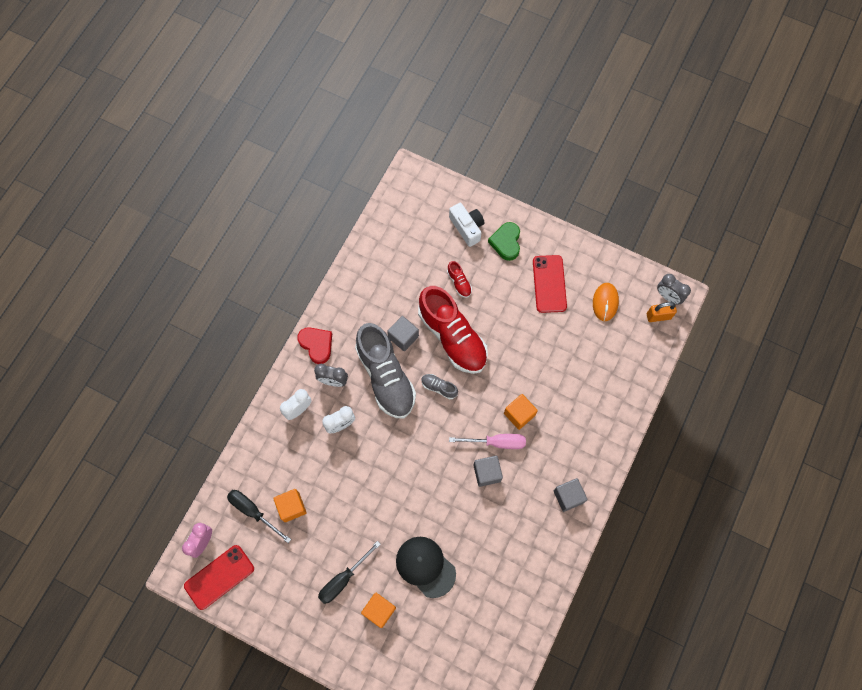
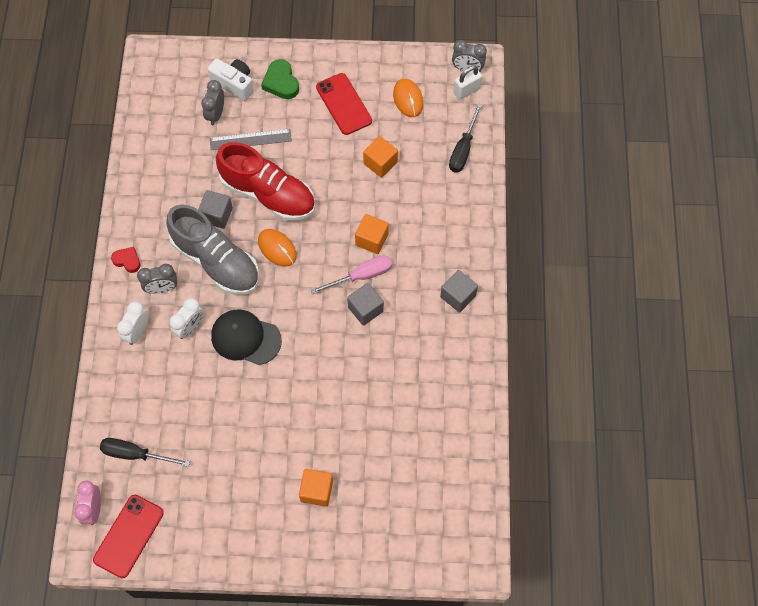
camera: 25 degrees left, 5 degrees down
orange cube [273,489,307,522] -> orange cube moved to [363,136,398,178]
red heart [297,327,332,364] -> red heart [111,247,140,273], size x0.65
black screwdriver [318,541,381,604] -> black screwdriver moved to [449,103,482,173]
black cap [396,537,456,598] -> black cap moved to [211,310,282,365]
grey shoe [421,374,458,399] -> orange mouse [258,229,297,267]
red shoe [447,261,472,298] -> grey ruler [210,129,292,150]
orange padlock [647,302,677,322] -> white padlock [454,65,482,100]
none -> grey clock [201,80,224,125]

